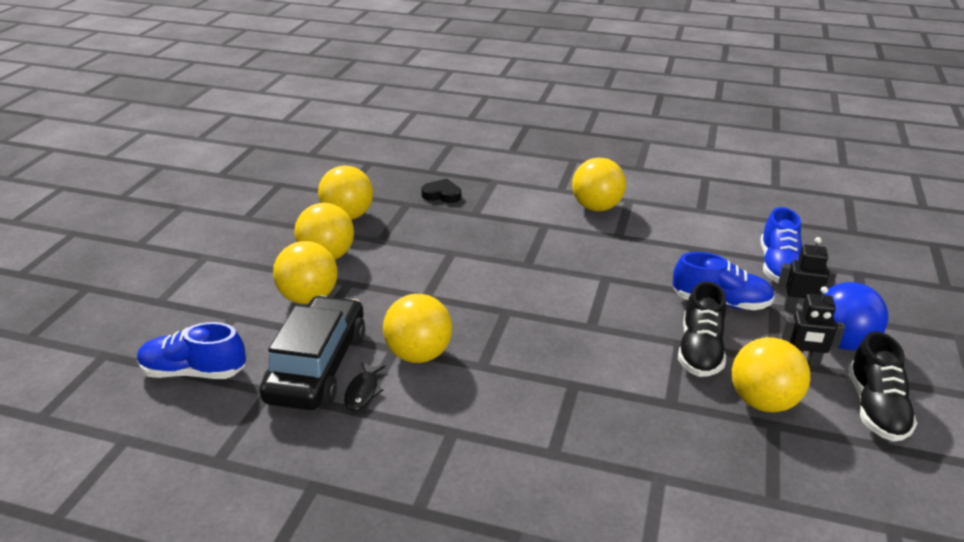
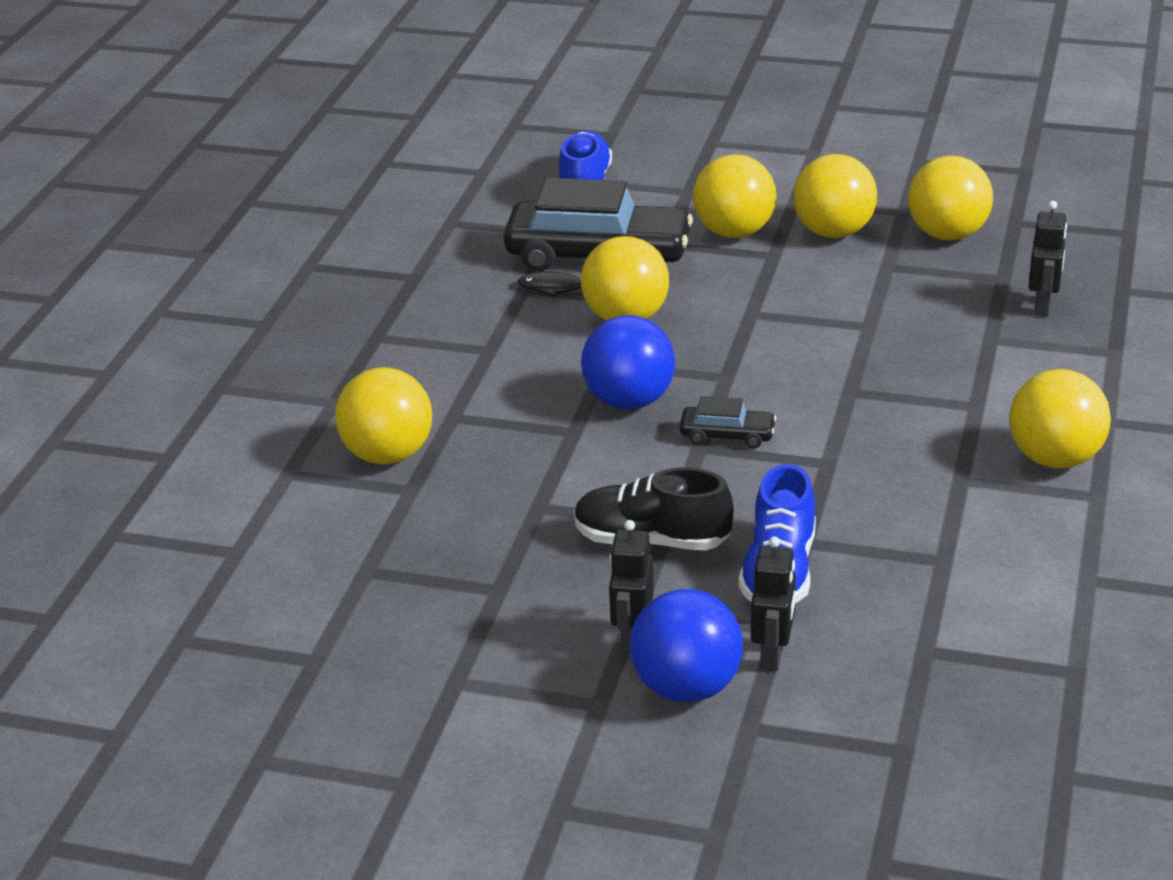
camera: 90 degrees right, 0 degrees up
black heart [421,179,461,203] -> black robot [1028,201,1067,316]
yellow ball [732,337,810,412] -> yellow ball moved to [335,367,432,464]
blue shoe [760,207,802,283] -> none
black shoe [848,331,917,442] -> none
none -> blue ball [581,315,675,410]
none -> black car [680,396,777,448]

